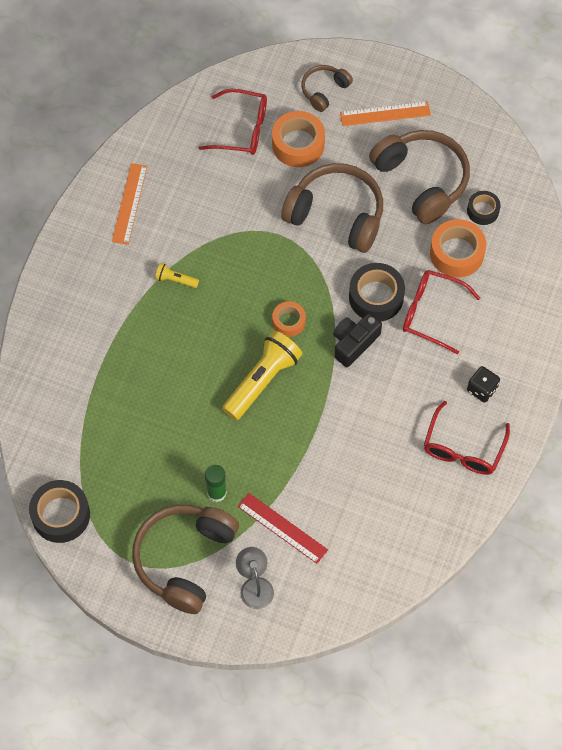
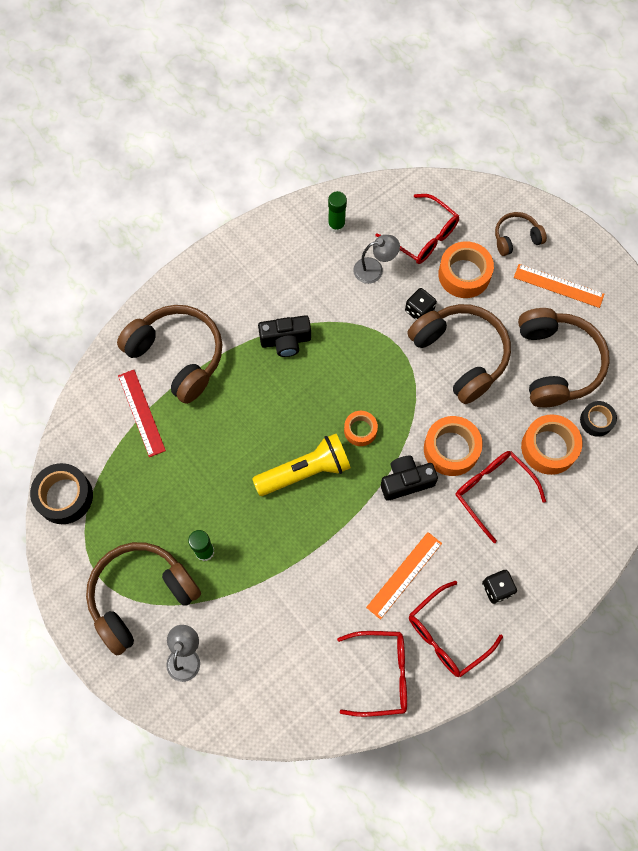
camera: 30 degrees right, 5 degrees up
orange ruler [112,163,147,245] -> orange ruler moved to [366,532,442,620]
yellow flashlight [155,263,199,288] -> black camera [258,315,311,357]
red ruler [238,493,328,564] -> red ruler moved to [118,370,166,457]
black tape [349,263,405,321] -> orange tape [424,416,483,476]
none -> brown headphones [117,305,223,404]
none -> green glue stick [328,191,347,233]
none -> red glasses [337,631,407,717]
none -> grey lamp [353,235,400,284]
none -> black dice [405,288,437,320]

